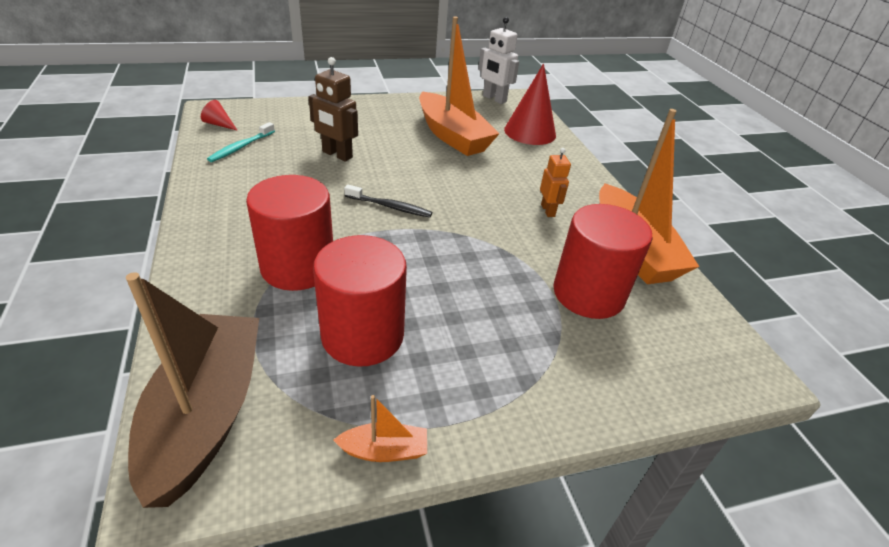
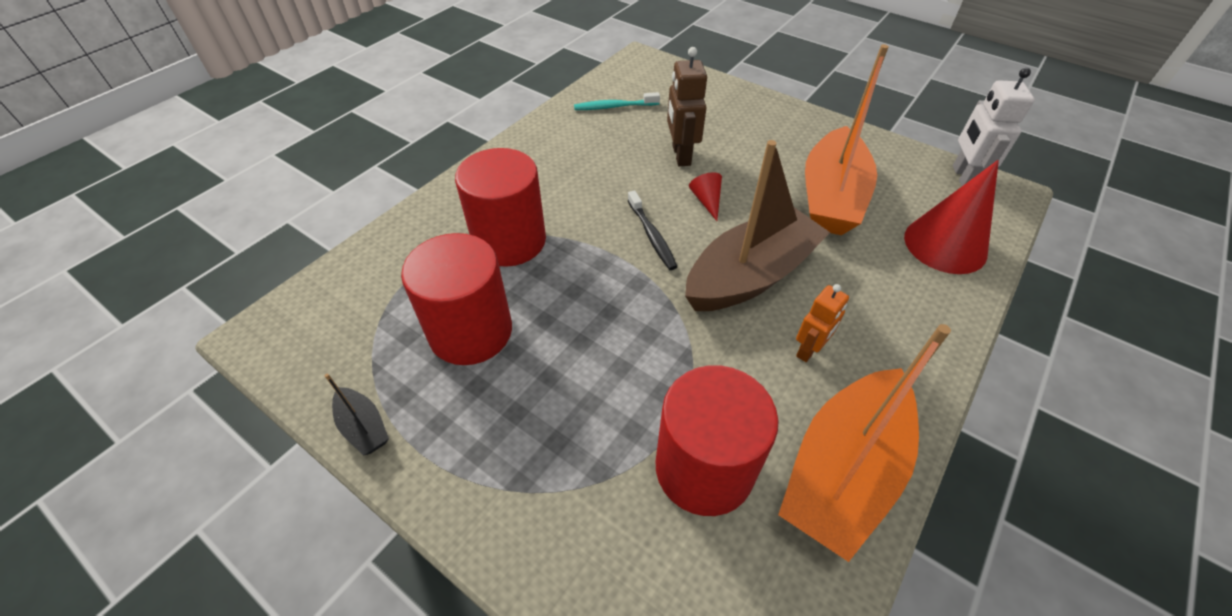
camera: 55 degrees right, 10 degrees up
brown boat [126,272,259,508] -> brown boat moved to [685,140,830,311]
red cone [201,100,238,131] -> red cone moved to [689,172,722,221]
orange boat [333,395,427,462] -> black boat [325,373,389,456]

